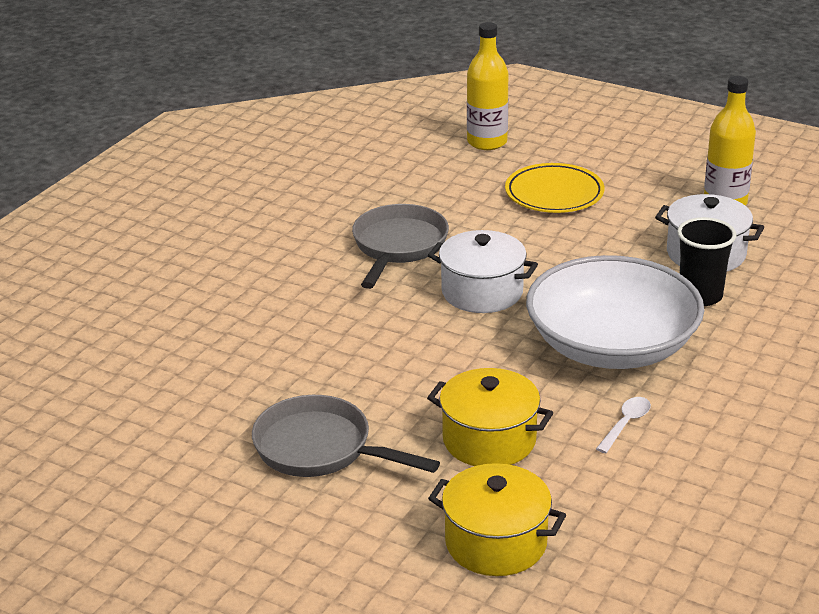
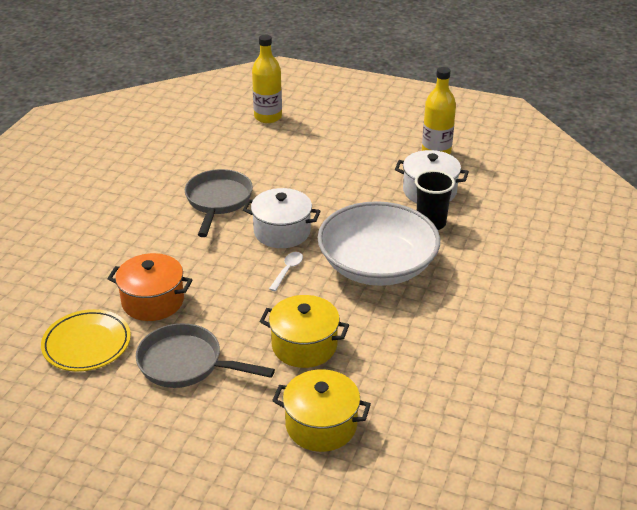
camera: 10 degrees left, 5 degrees up
yellow plate [505,163,604,213] -> yellow plate moved to [41,309,131,371]
white spoon [596,397,651,453] -> white spoon moved to [269,252,303,291]
none -> orange pot [107,253,192,321]

